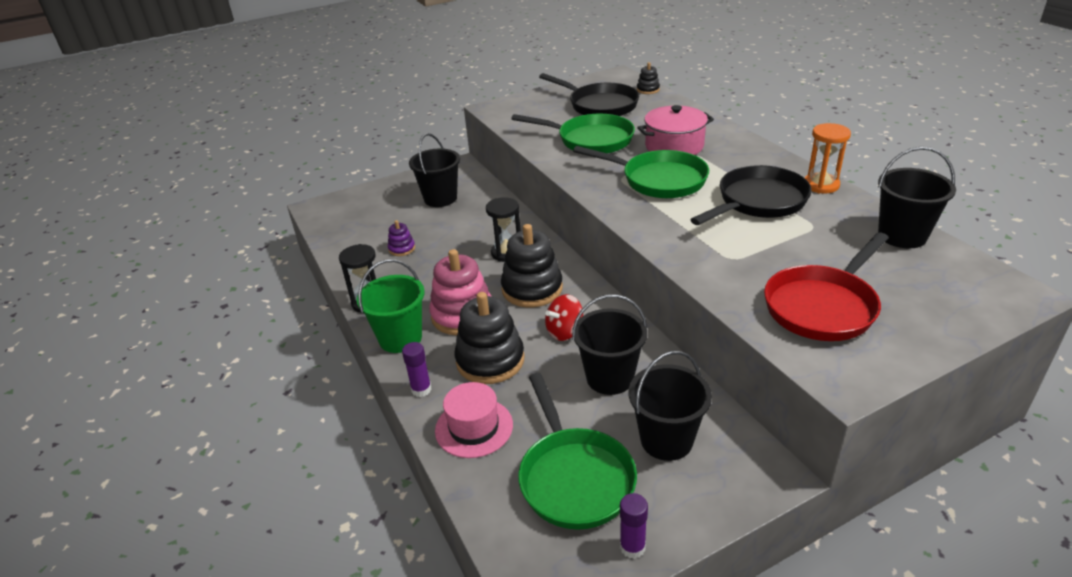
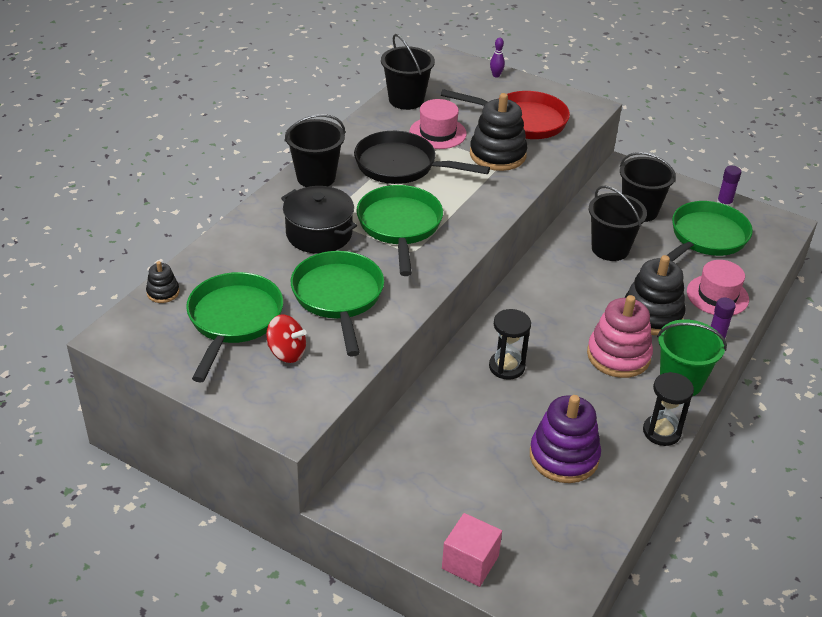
camera: 125 degrees left, 5 degrees up
purple stacking toy [388,220,415,256] -> purple stacking toy [530,395,601,483], size x2.07
black bucket [409,133,460,207] -> black bucket moved to [285,114,345,187]
black stacking toy [501,224,563,307] -> black stacking toy moved to [470,93,528,171]
black pan [539,73,639,116] -> green pan [186,272,283,383]
red spinning top [545,294,583,341] -> red spinning top moved to [266,314,307,363]
pink pot [637,105,714,155] -> black pot [281,186,357,254]
orange hourglass [805,123,851,194] -> none
none -> pink hat [409,99,467,149]
none -> pink cube [442,513,502,587]
none -> purple bowling pin [490,38,505,77]

